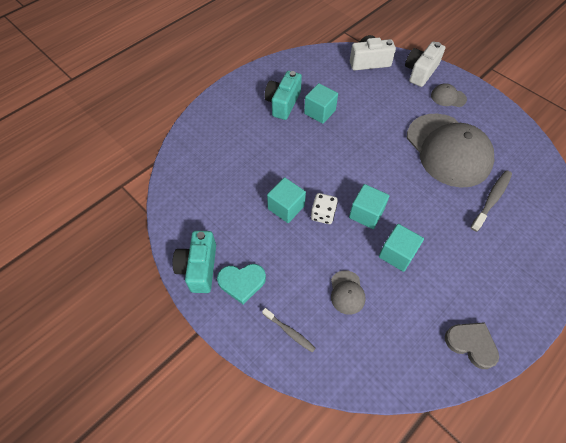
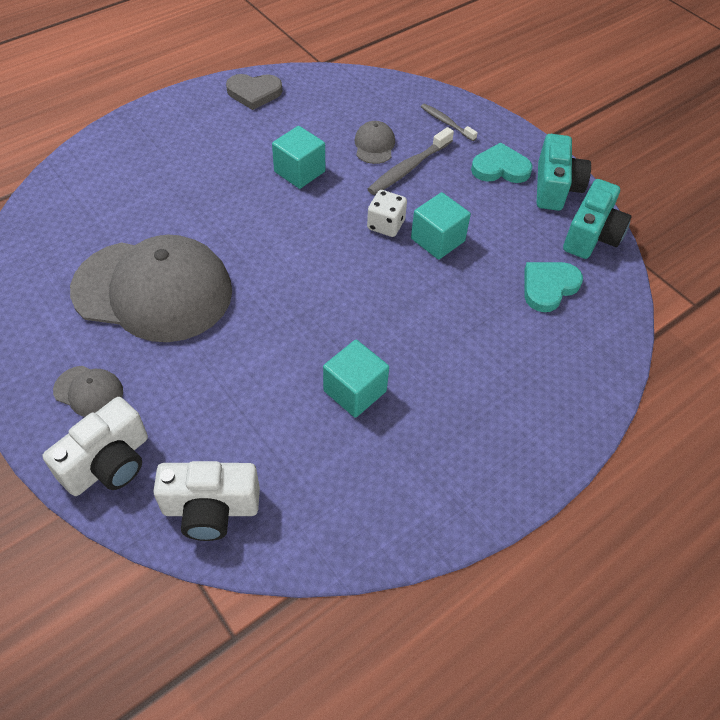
camera: 175 degrees left, 5 degrees down
turquoise camera [264,71,302,120] -> turquoise camera moved to [563,179,632,259]
turquoise cube [349,184,389,229] -> none
grey cap [407,114,494,188] -> grey cap turned 120 degrees clockwise [70,235,232,342]
grey heart [445,322,499,369] -> grey heart turned 45 degrees counterclockwise [226,74,282,110]
grey toothbrush [470,170,512,232] -> grey toothbrush moved to [368,127,454,195]
none -> turquoise heart [524,262,583,312]

